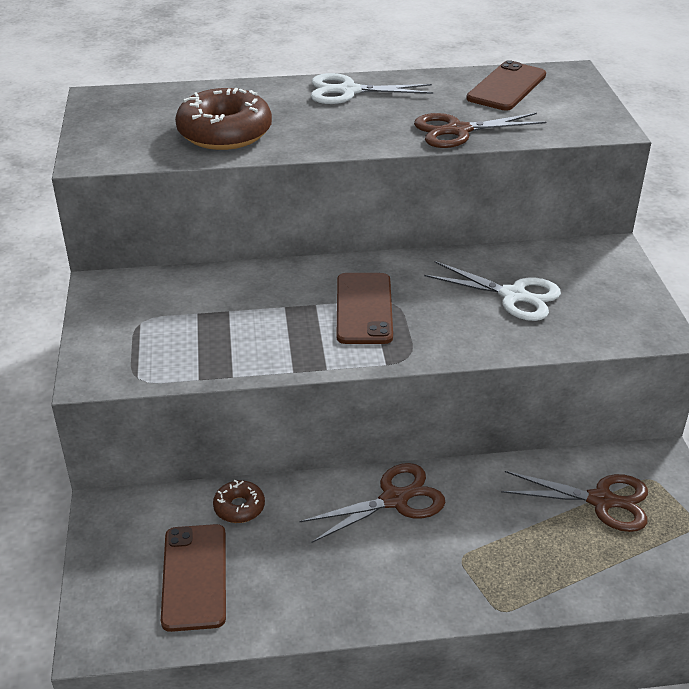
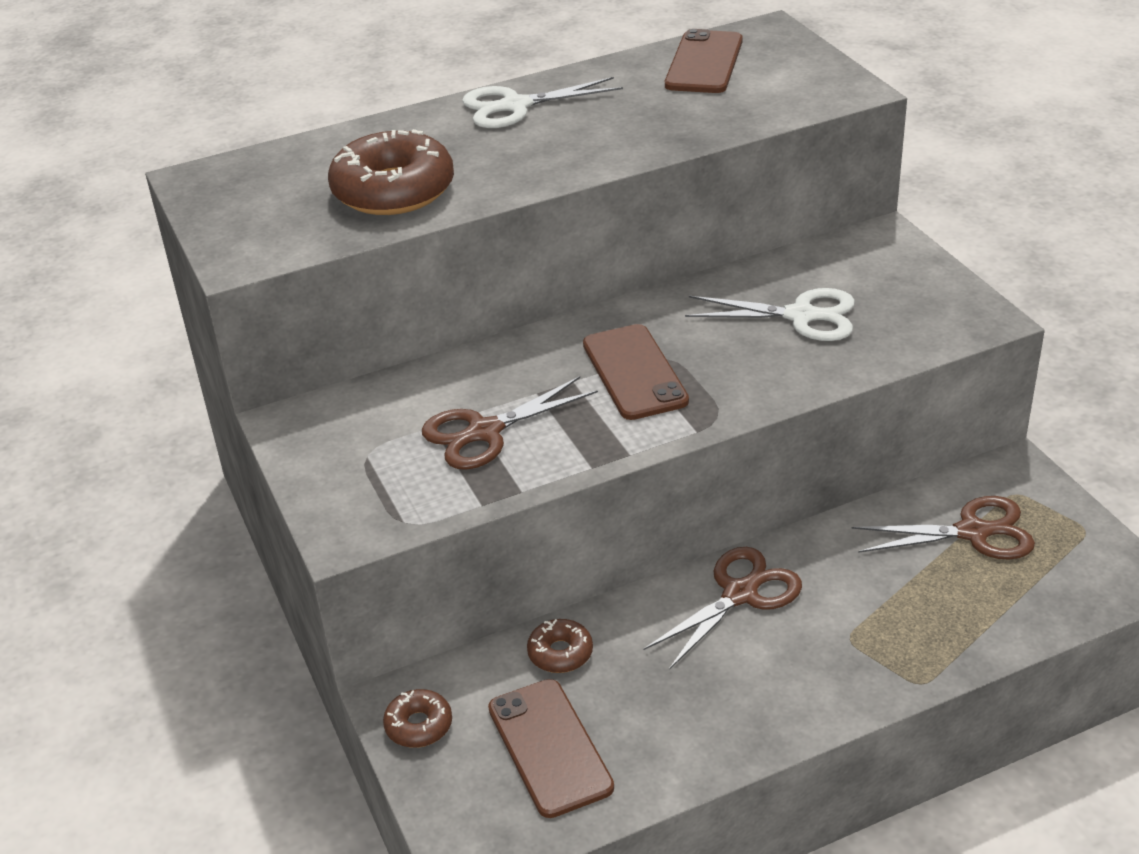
camera: 15 degrees left, 0 degrees up
brown scissors [414,113,546,148] -> brown scissors moved to [422,376,598,470]
none -> brown donut [383,689,452,748]

